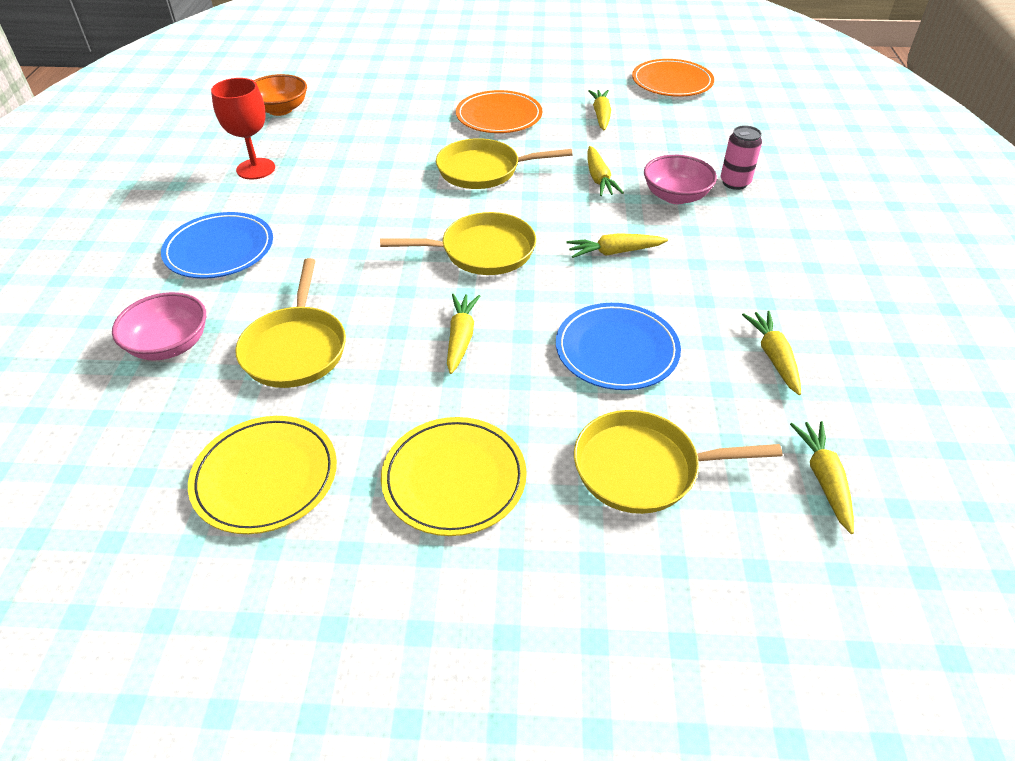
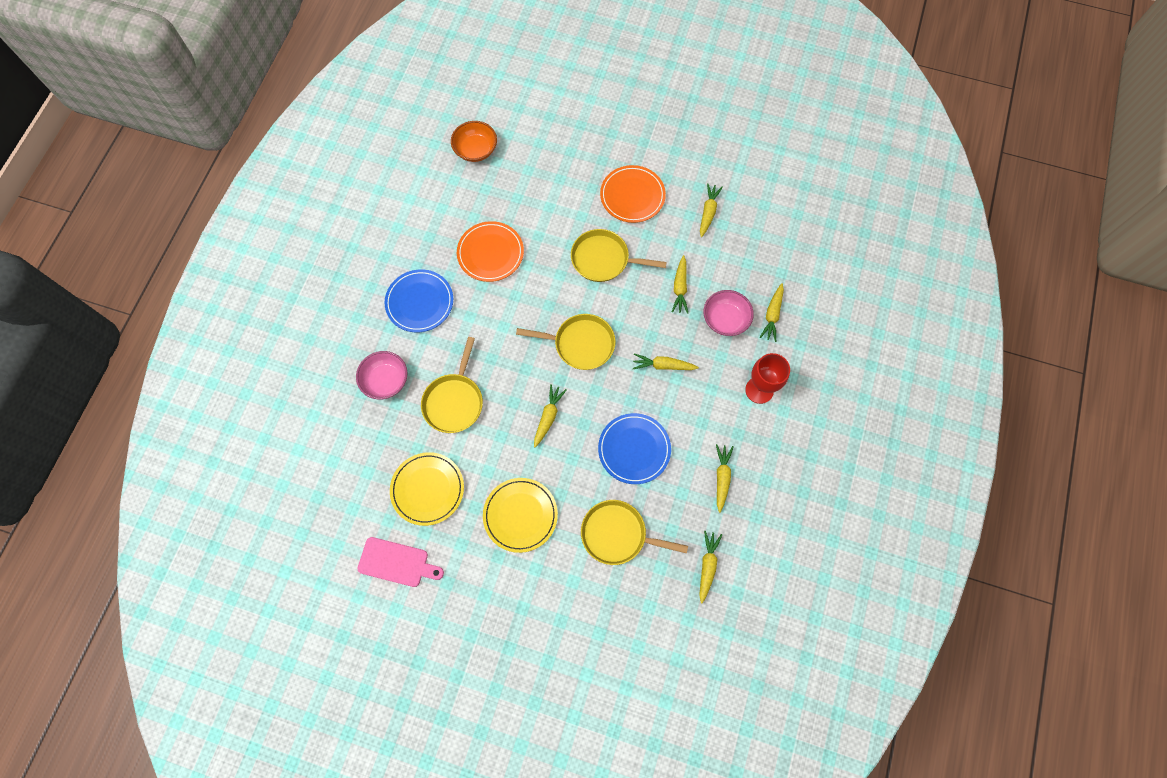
camera: 15 degrees right, 25 degrees up
red goblet [211,78,275,179] -> red goblet moved to [745,353,790,404]
orange plate [632,59,714,97] -> orange plate moved to [457,221,524,282]
pink can [721,125,762,190] -> yellow carrot [760,283,784,342]
none -> pink cutting board [357,537,444,587]

